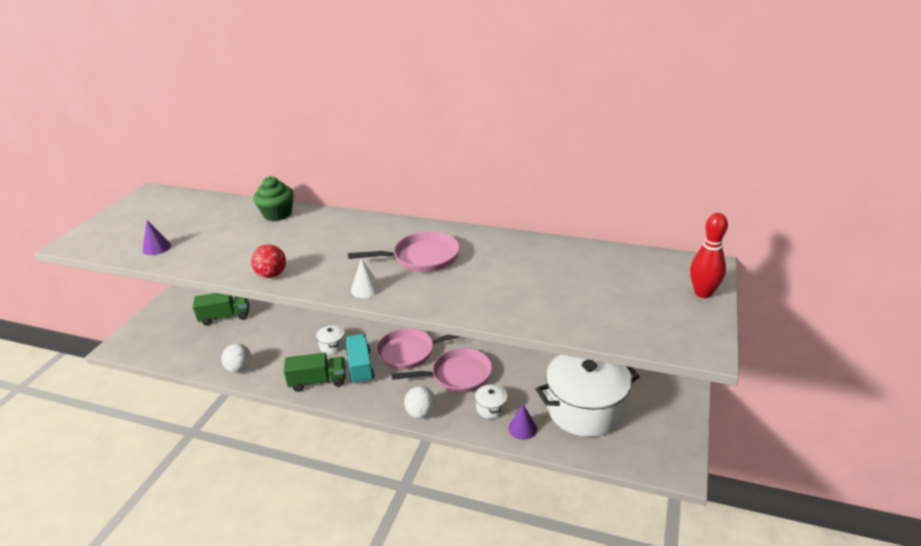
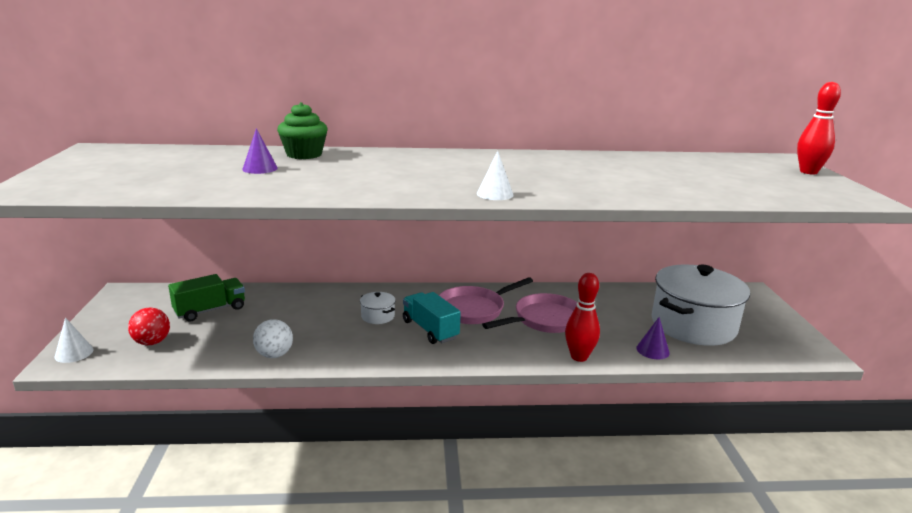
camera: 25 degrees left, 10 degrees down
purple cone [143,220,171,255] -> purple cone moved to [242,128,278,174]
red ball [251,244,286,278] -> red ball moved to [128,308,170,345]
green truck [284,353,346,392] -> none
pink pan [348,231,460,272] -> none
white ball [404,386,436,419] -> none
white pot [475,383,508,419] -> none
none -> white cone [55,317,94,363]
none -> red bowling pin [565,273,600,362]

